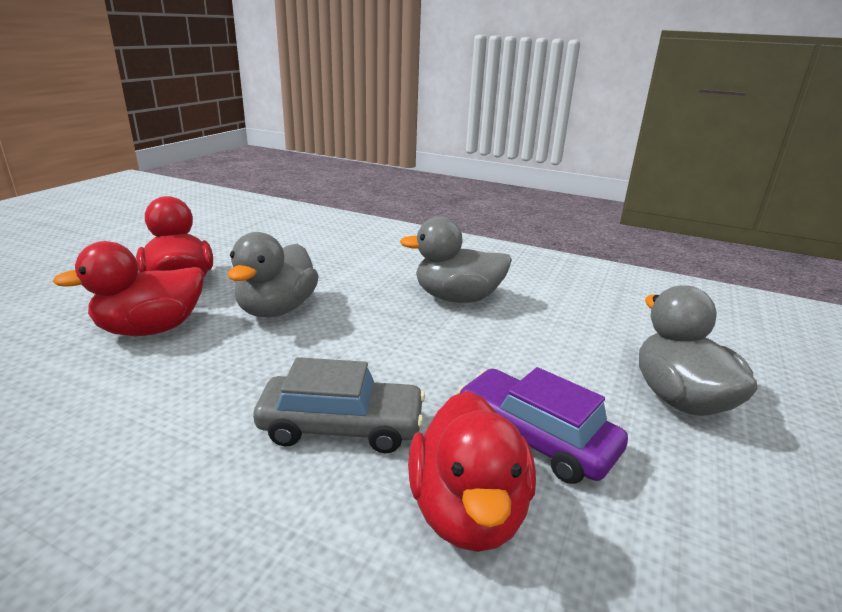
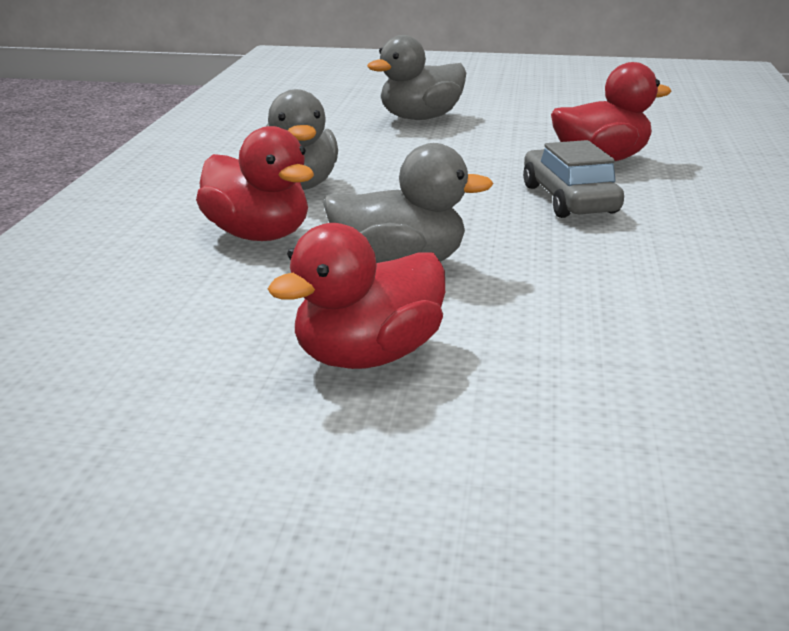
camera: 105 degrees left, 0 degrees up
red duck [53,241,204,336] -> red duck moved to [196,126,314,241]
purple car [458,367,628,484] -> none

